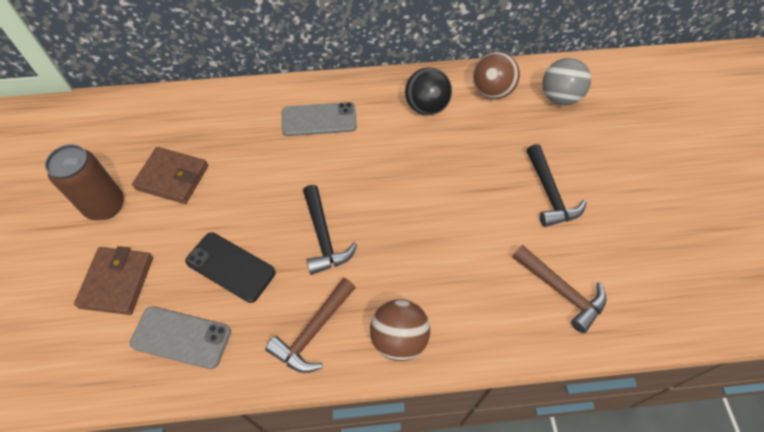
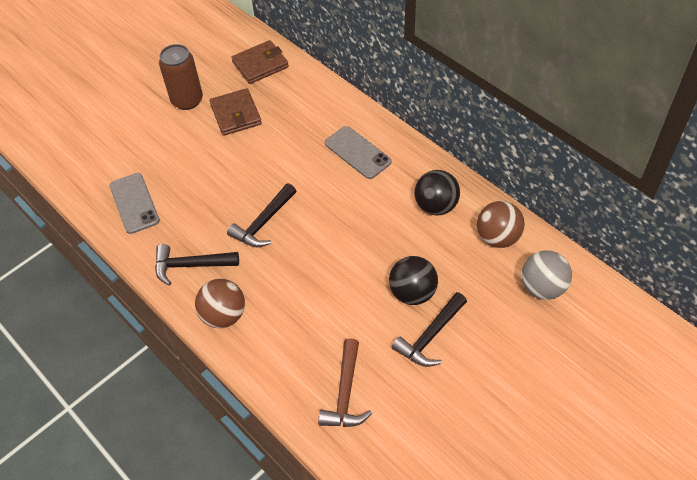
camera: 55 degrees right, 5 degrees down
brown wallet [74,246,153,315] -> brown wallet moved to [231,40,289,84]
black phone [185,232,276,303] -> none
brown hammer [265,278,356,373] -> black hammer [155,244,239,286]
none -> black ball [389,256,438,305]

